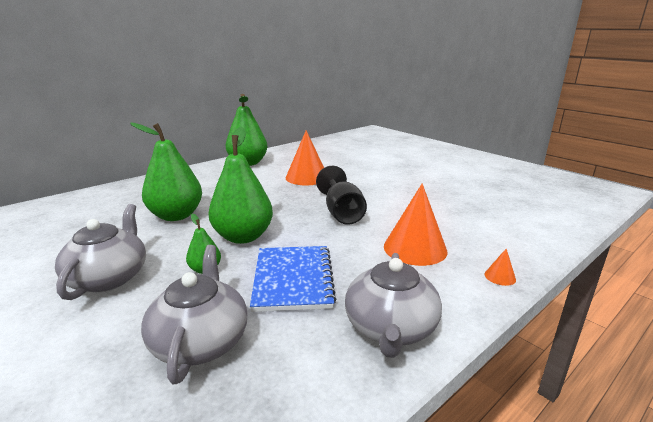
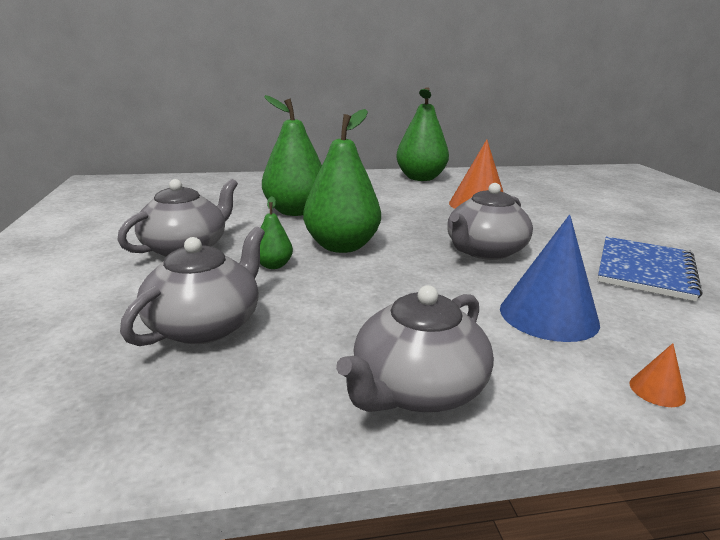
camera: 30 degrees right, 0 degrees up
blue notebook [250,246,337,312] -> blue notebook moved to [598,237,703,301]
black goblet [316,166,367,225] -> grey teapot [447,183,533,260]
orange cone [384,184,447,266] -> blue cone [500,215,600,342]

